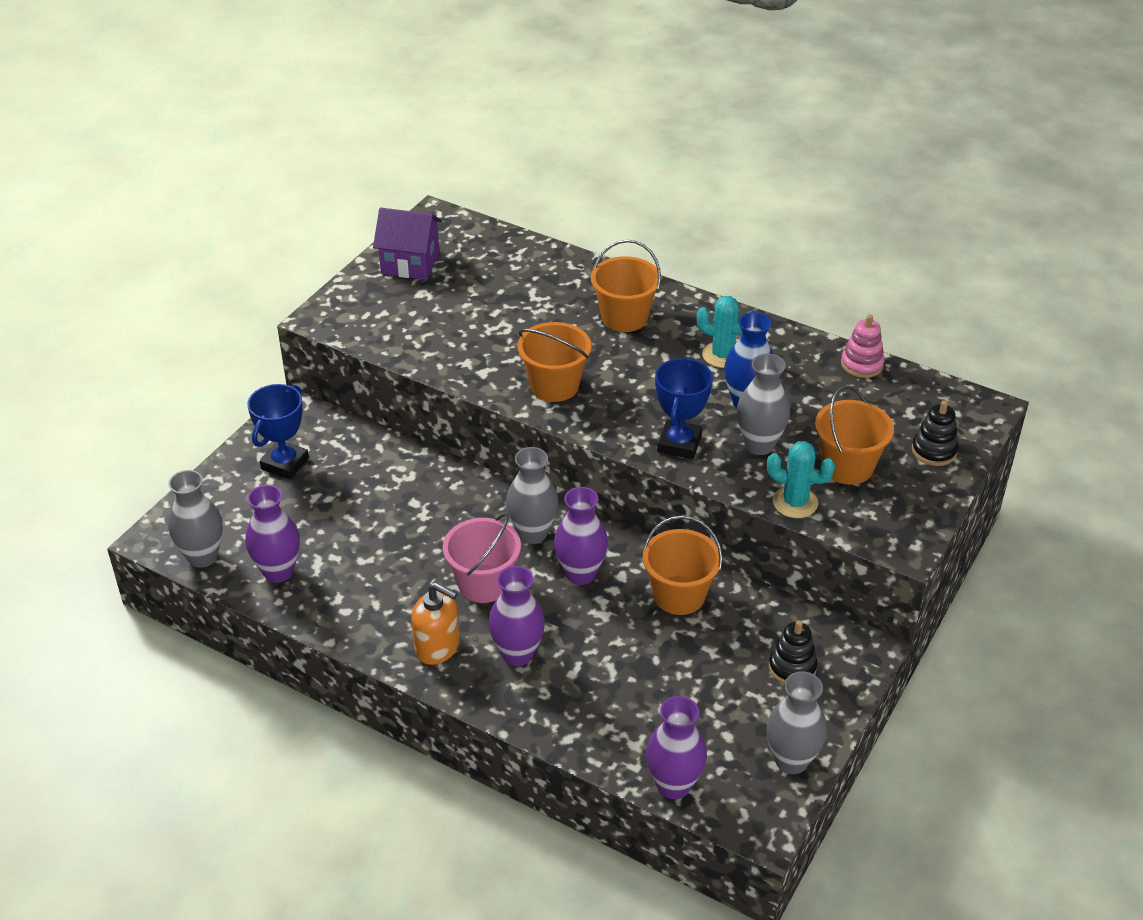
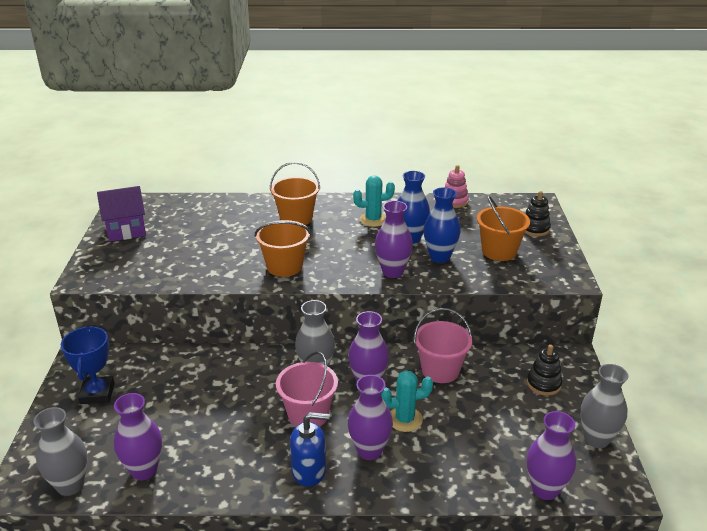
camera: 30 degrees left, 10 degrees down
orange soap dispenser [411,582,459,665] -> blue soap dispenser [290,412,330,487]
orange bucket [643,516,723,615] -> pink bucket [414,308,472,383]
blue trophy [655,358,713,459] -> purple vase [375,201,413,278]
grey vase [737,354,790,455] -> blue vase [424,187,461,263]
turquoise cactus [767,441,835,518] -> turquoise cactus moved to [381,370,433,432]

